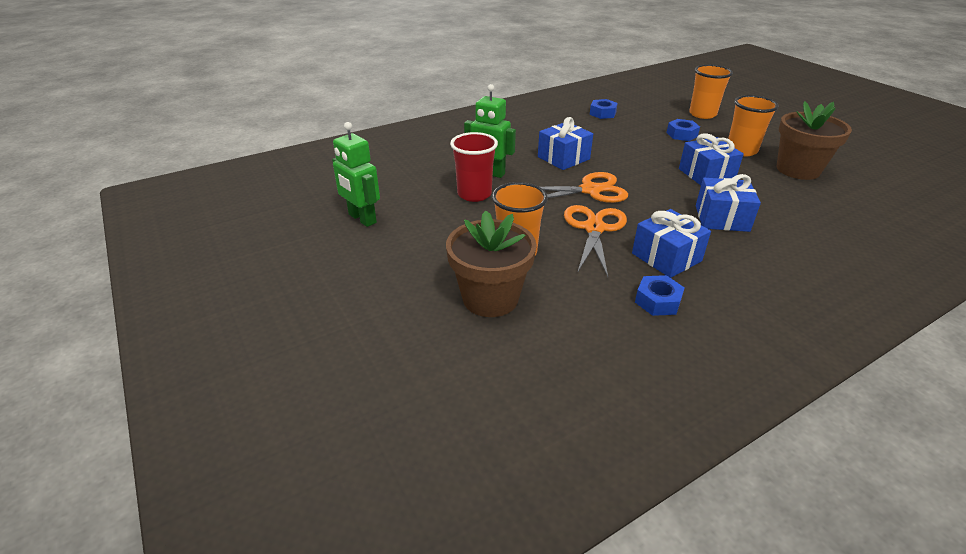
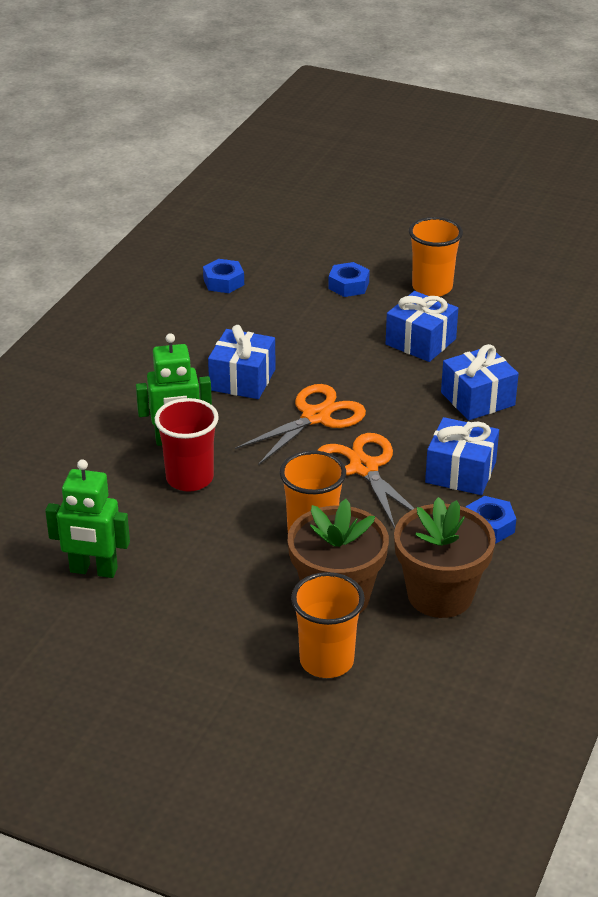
camera: 35 degrees left, 0 degrees up
orange cup [689,65,733,119] -> orange cup moved to [291,572,365,678]
brown flower pot [777,101,852,180] -> brown flower pot moved to [394,497,496,618]

